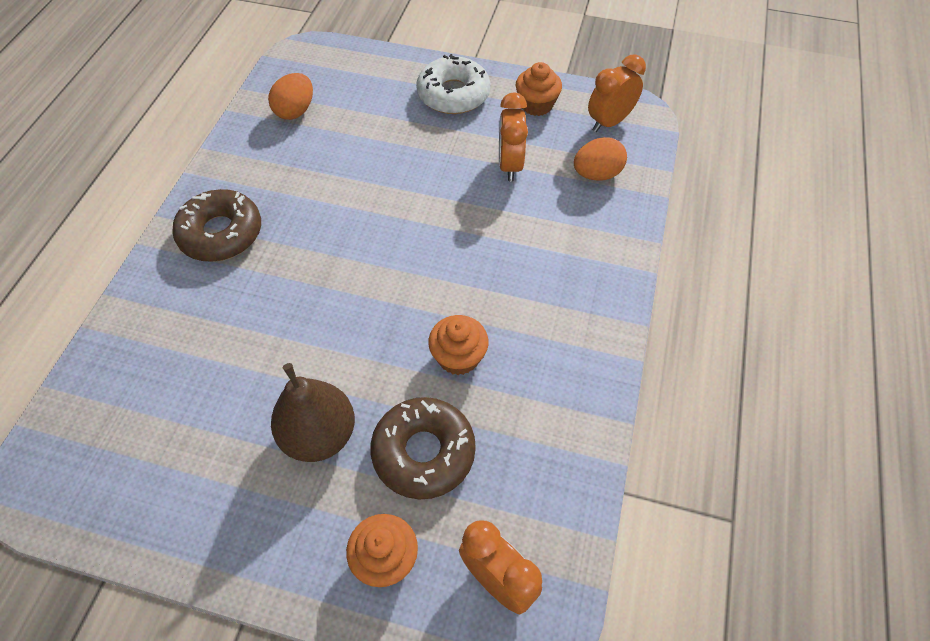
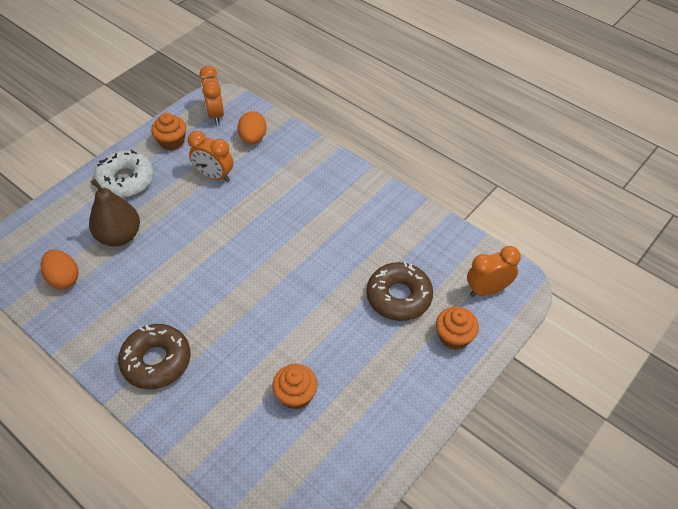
camera: 65 degrees left, 5 degrees down
brown pear [271,363,355,462] -> brown pear moved to [89,179,140,246]
orange cupcake [428,315,489,375] -> orange cupcake moved to [272,364,318,410]

